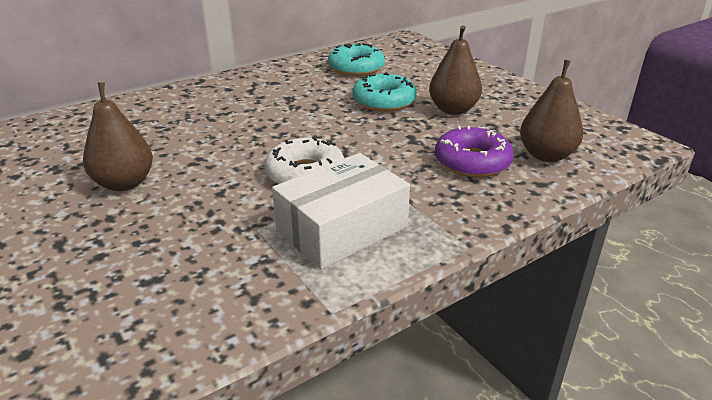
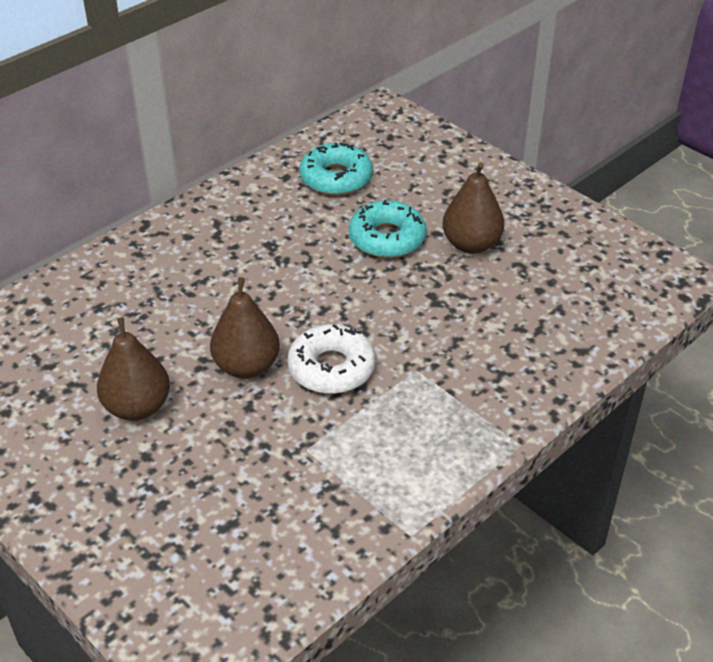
camera: 10 degrees left, 10 degrees up
white box [272,153,410,270] -> none
purple donut [435,126,514,177] -> none
brown pear [520,60,583,162] -> brown pear moved to [210,277,280,379]

